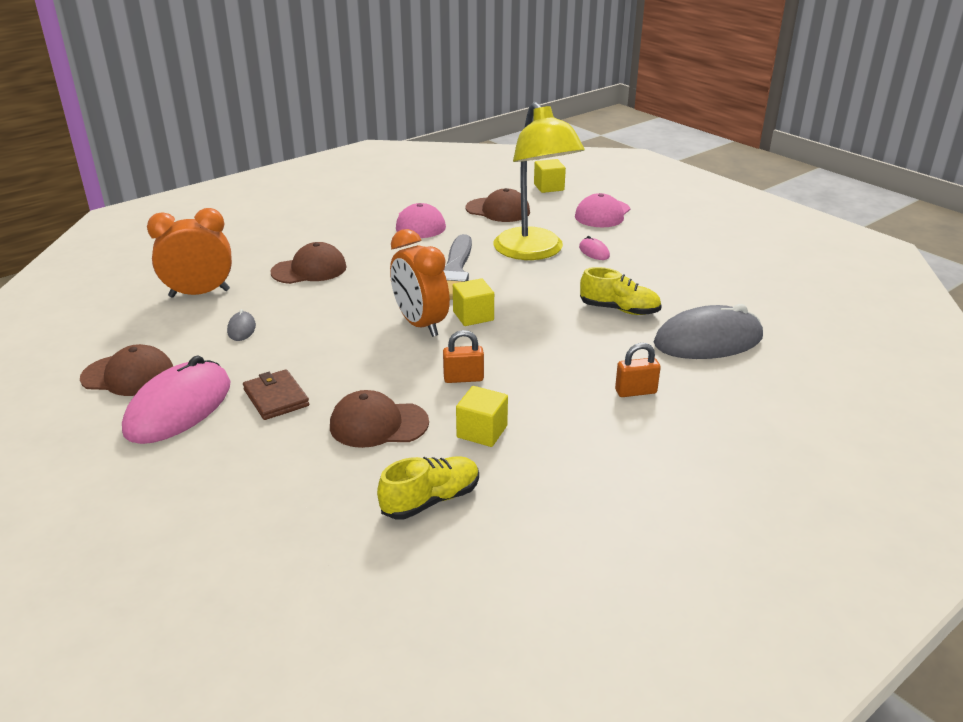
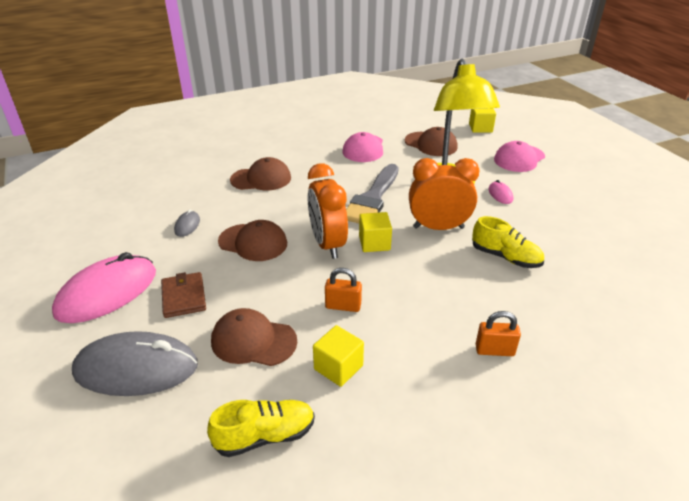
camera: 15 degrees right, 5 degrees up
brown cap [80,344,173,396] -> brown cap moved to [218,220,287,261]
orange clock [147,208,232,298] -> orange clock moved to [409,158,479,230]
grey mouse [654,304,763,359] -> grey mouse moved to [72,331,198,396]

